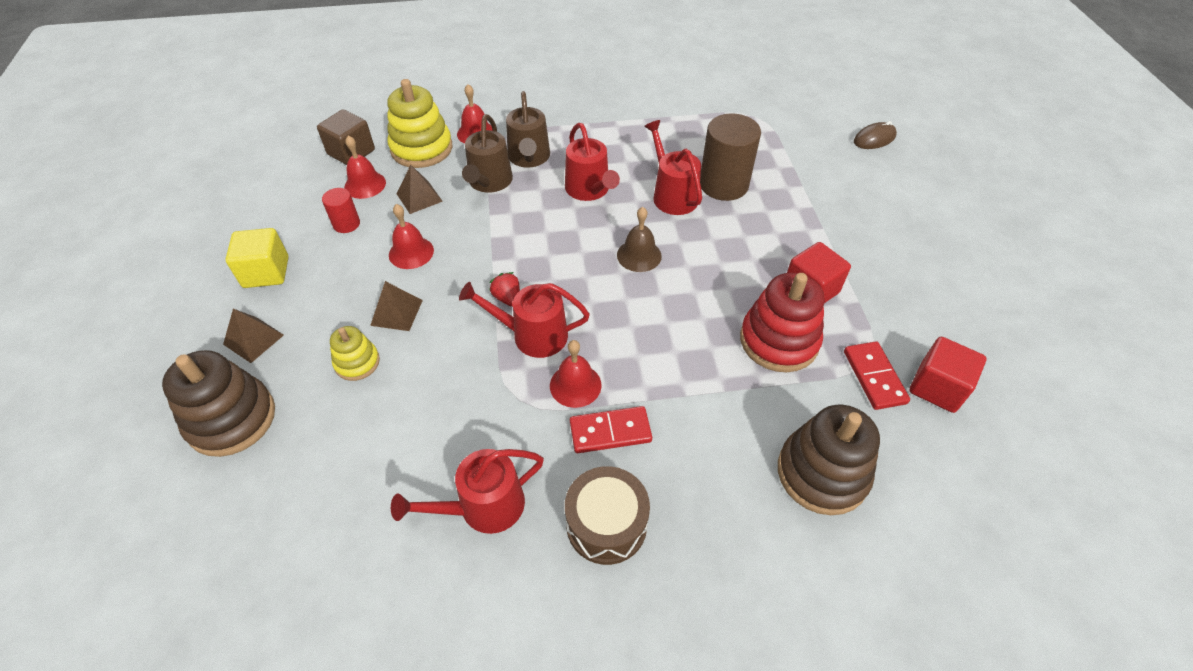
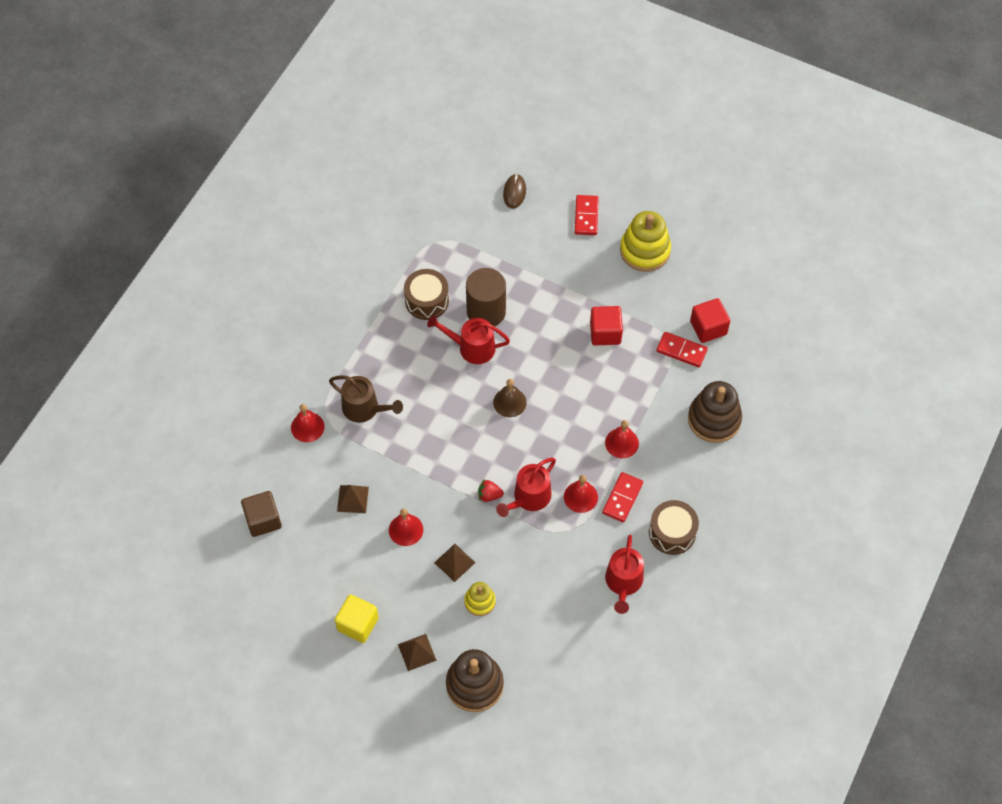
camera: 55 degrees left, 10 degrees up
red cylinder [322,188,360,233] -> none
red bell [344,136,386,199] -> red bell moved to [605,420,639,458]
yellow stacking toy [387,79,452,168] -> yellow stacking toy moved to [620,211,671,272]
brown watering can [462,114,513,193] -> none
red watering can [565,123,620,201] -> none
red stacking toy [740,273,825,372] -> none
none -> brown drum [404,269,449,320]
none -> red domino [575,195,599,235]

